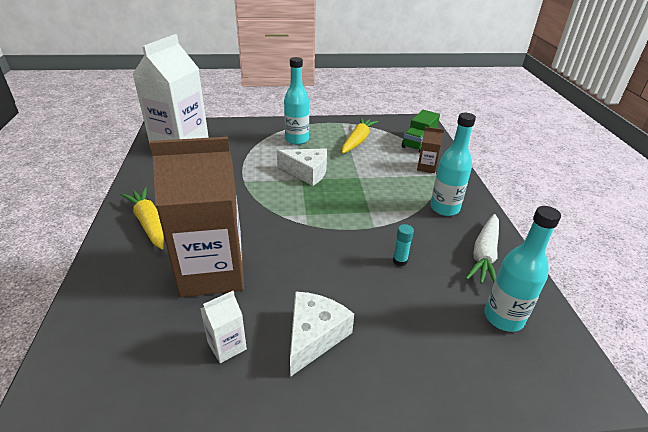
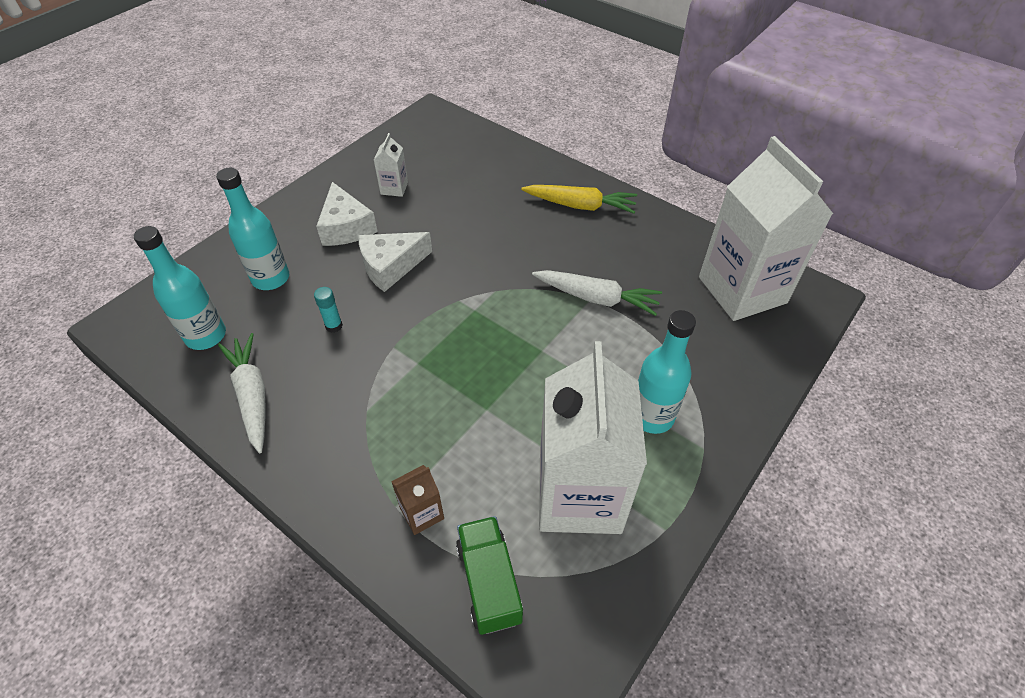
camera: 135 degrees right, 15 degrees up
brown carton [150,137,244,297] -> none
white cheese [277,148,327,186] -> white cheese moved to [359,232,432,292]
yellow carrot [342,117,379,153] -> white carton [539,341,647,534]
turquoise bottle [430,113,476,216] -> turquoise bottle moved to [216,168,289,290]
none -> white carrot [532,270,662,316]

